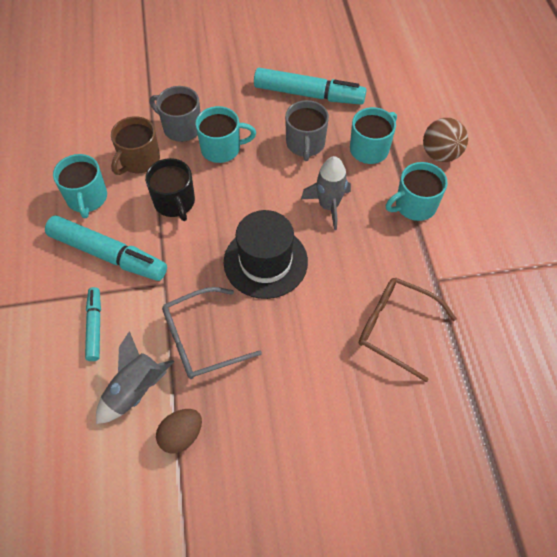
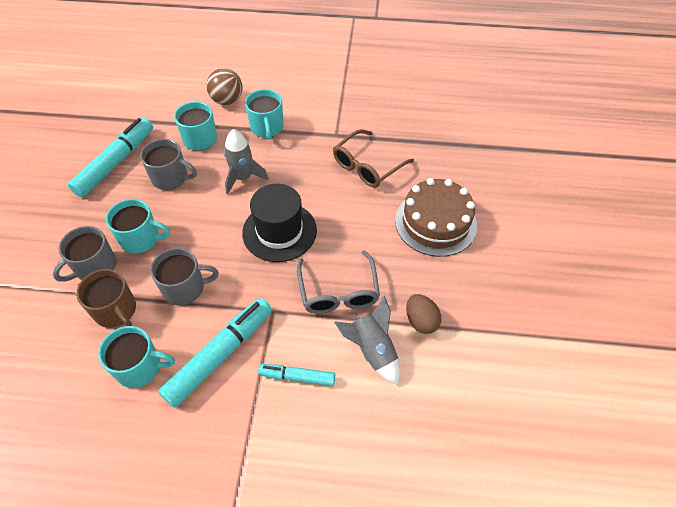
camera: 75 degrees left, 5 degrees down
black mug [145,158,195,221] -> grey mug [150,248,219,305]
turquoise mug [195,106,256,163] -> turquoise mug turned 90 degrees clockwise [106,199,170,254]
none -> brown cake [395,178,477,257]

